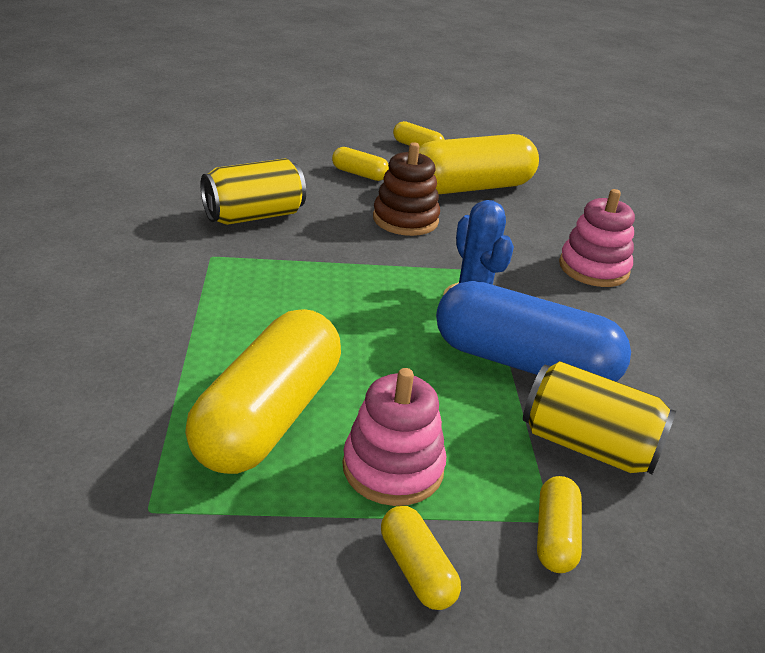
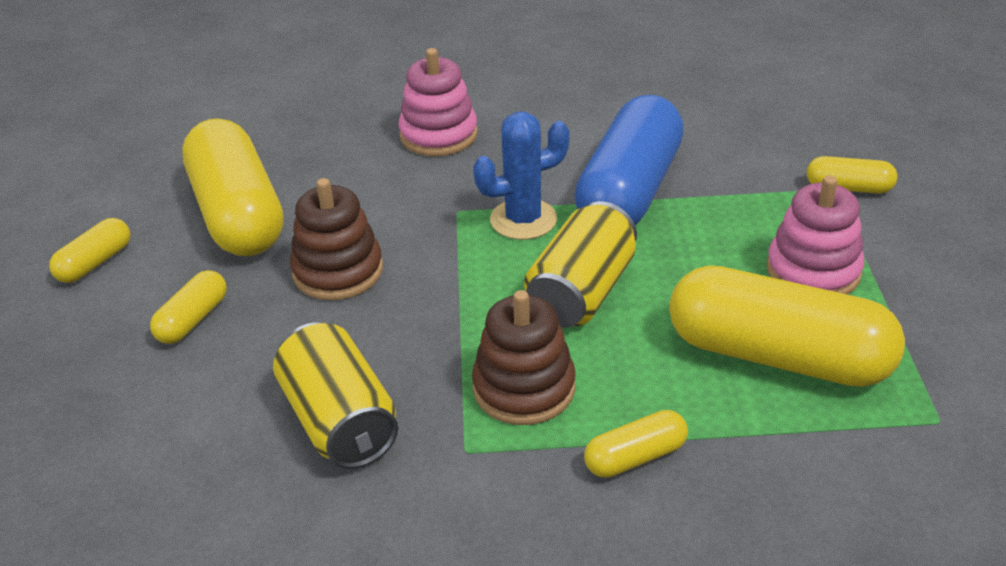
camera: 85 degrees left, 5 degrees up
yellow capsule [381,506,461,610] -> yellow capsule moved to [584,410,688,478]
yellow can [523,361,676,474] -> yellow can moved to [524,201,637,328]
none -> brown stacking toy [472,290,576,425]

